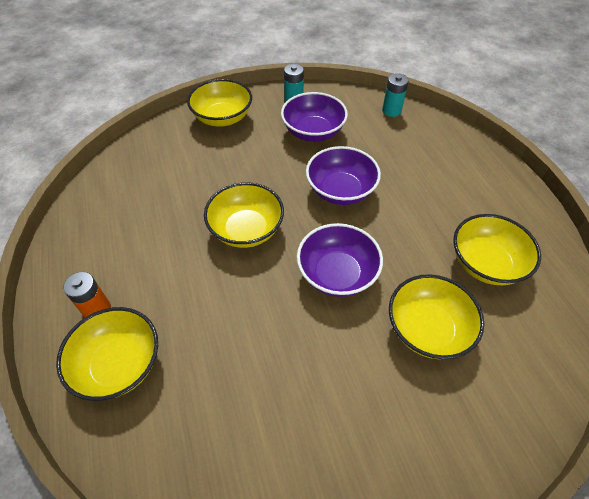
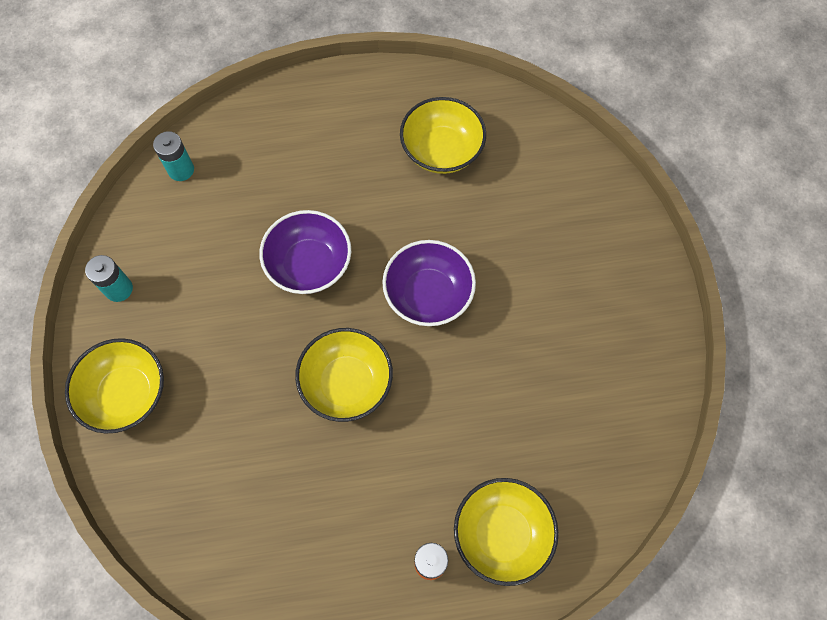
camera: 80 degrees left, 15 degrees up
purple bowl [281,92,348,142] -> none
yellow bowl [389,274,484,359] -> none

